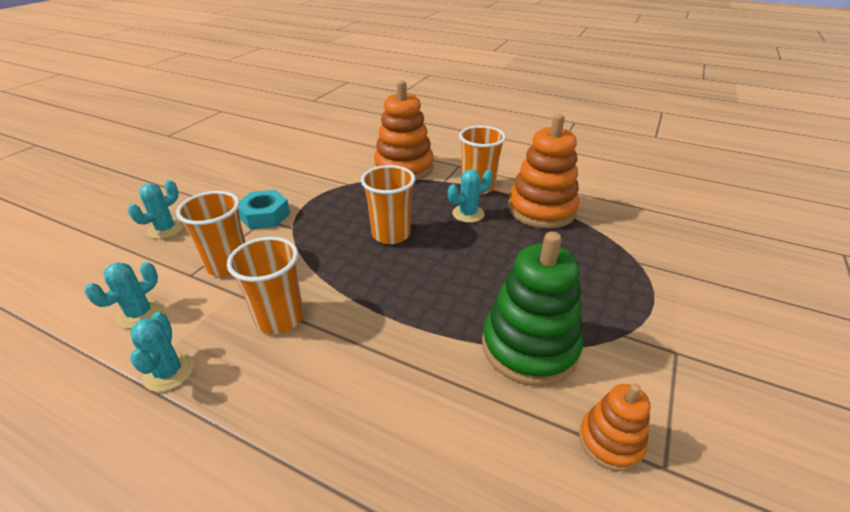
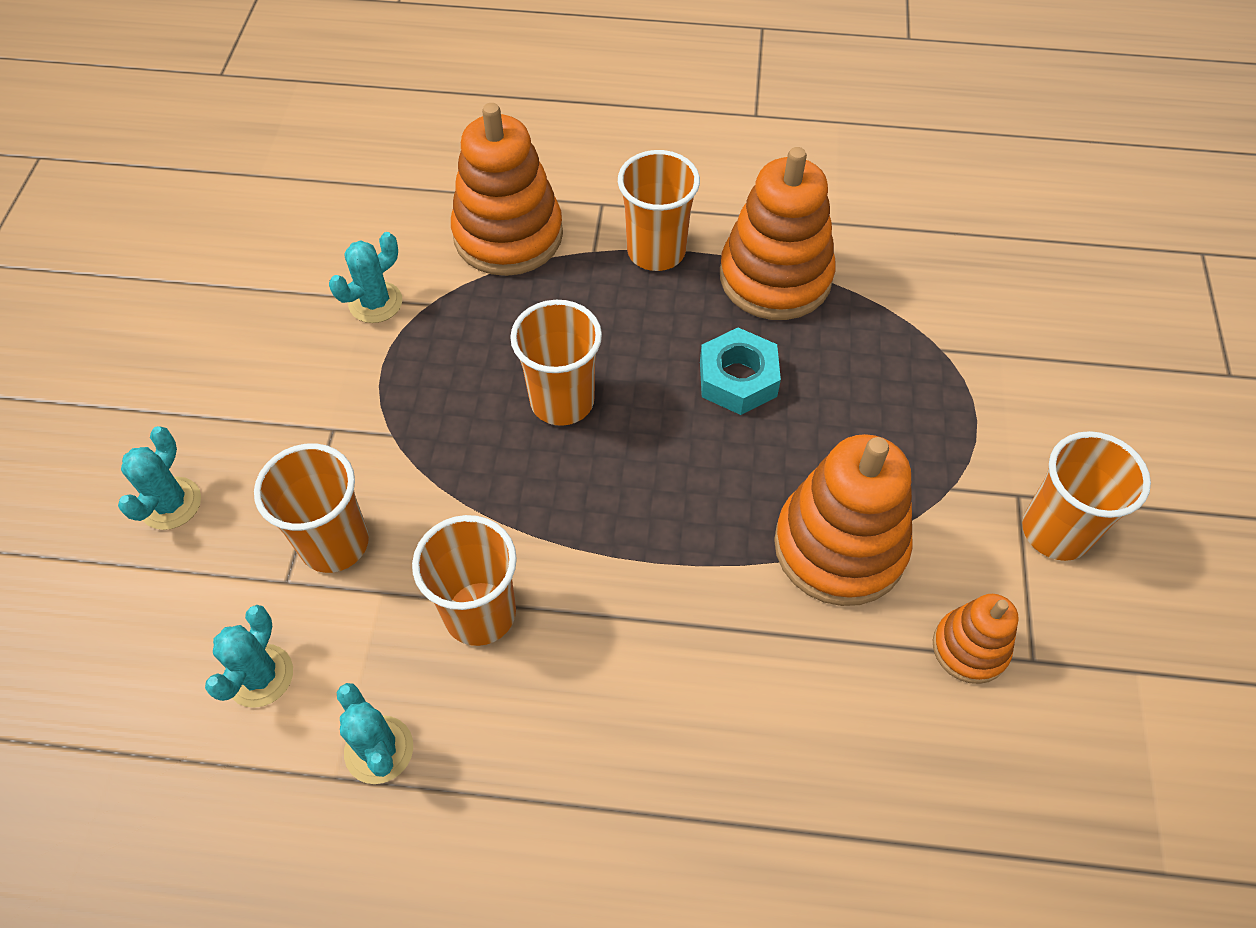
camera: 20 degrees left, 20 degrees up
turquoise nut [238,190,290,229] -> turquoise nut moved to [700,328,781,415]
turquoise cactus [448,169,493,223] -> turquoise cactus moved to [329,232,402,323]
green stacking toy [482,231,583,386] -> orange stacking toy [774,434,913,606]
none -> orange cup [1022,431,1151,561]

